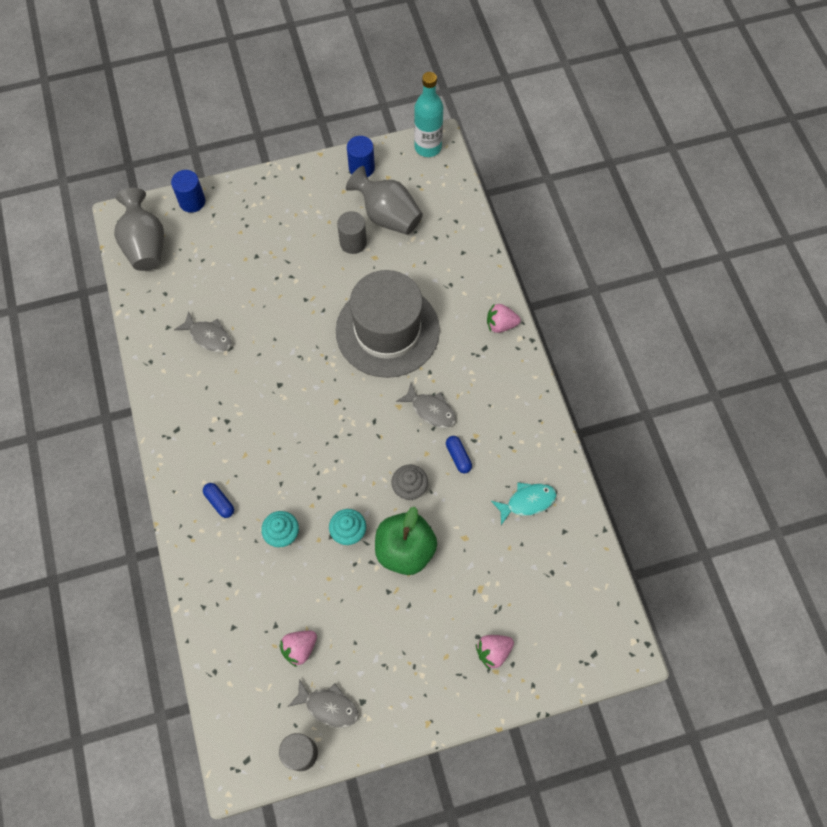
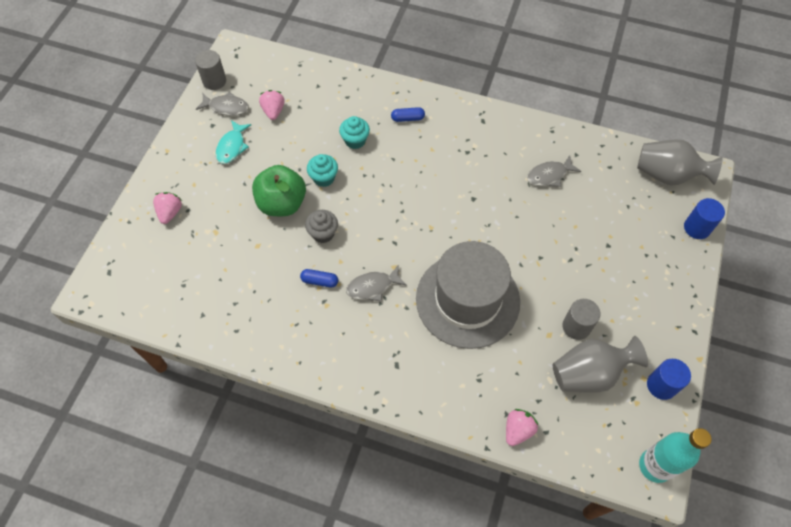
camera: 125 degrees right, 5 degrees down
grey fish [288,679,359,728] -> grey fish turned 135 degrees counterclockwise [196,92,249,116]
pink strawberry [487,303,521,333] -> pink strawberry moved to [506,409,538,446]
turquoise fish [491,483,557,525] -> turquoise fish moved to [215,120,251,164]

